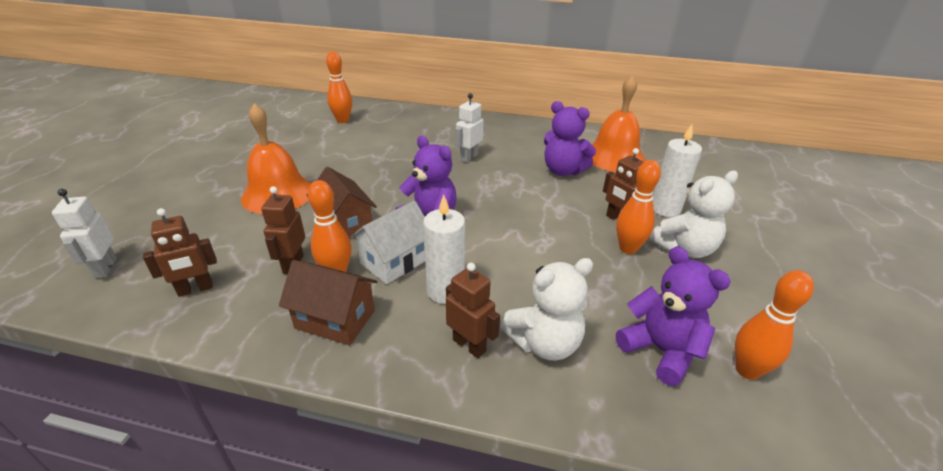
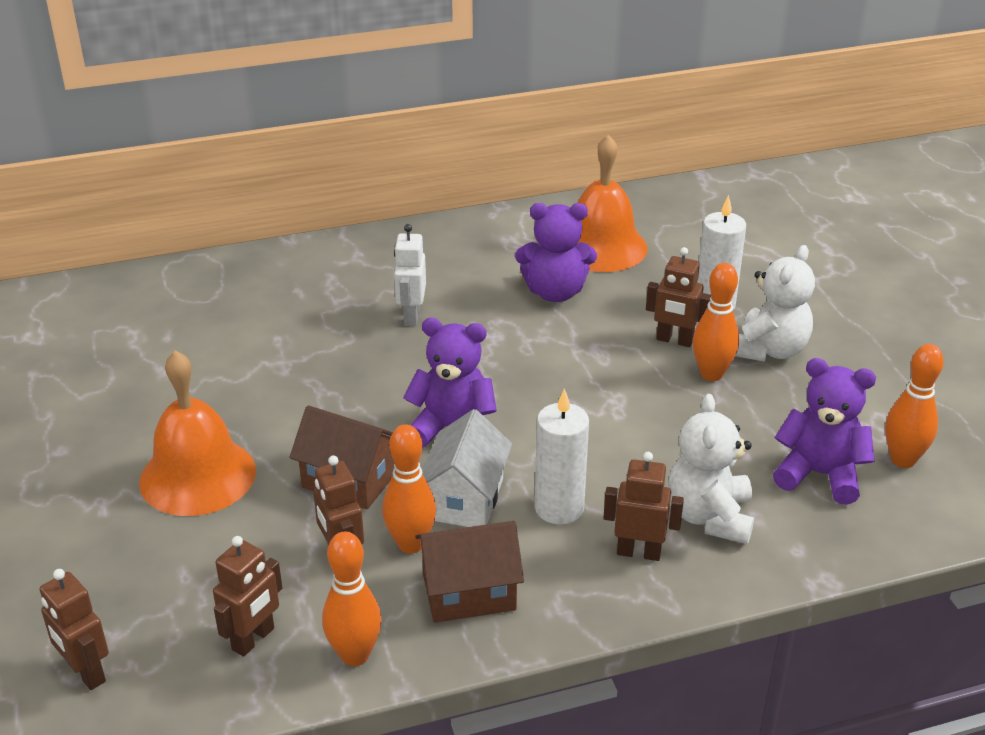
camera: 30 degrees left, 0 degrees up
white robot [52,189,117,278] -> brown robot [40,569,109,690]
orange bowling pin [326,51,352,123] -> orange bowling pin moved to [322,532,382,666]
white teddy bear [500,258,593,360] -> white teddy bear turned 150 degrees clockwise [668,394,754,544]

